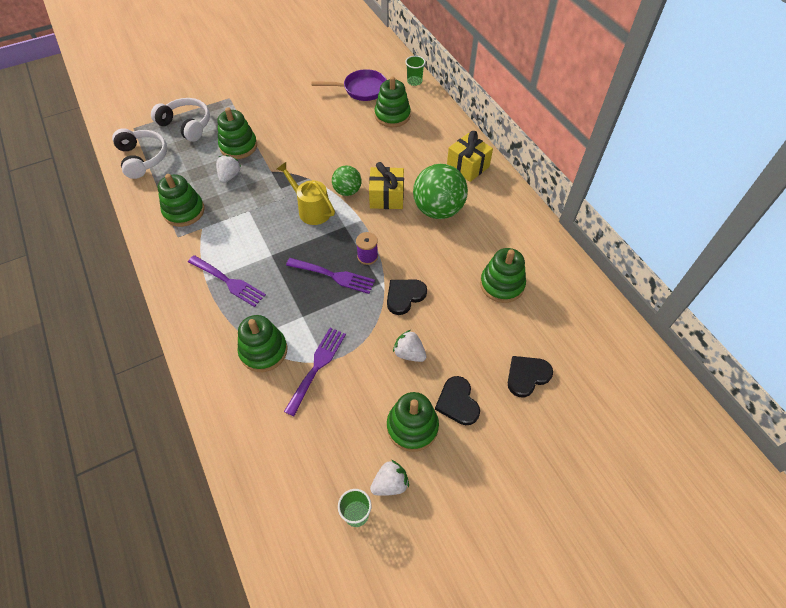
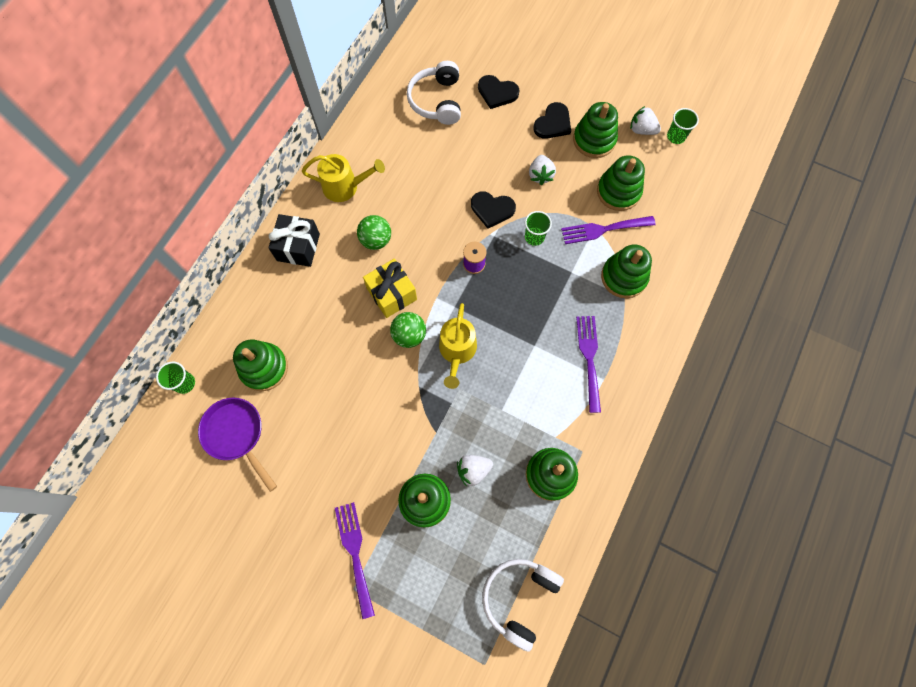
camera: 125 degrees left, 15 degrees up
white headphones [151,98,210,142] -> white headphones moved to [407,61,461,125]
purple fork [286,258,375,294] -> purple fork moved to [335,502,375,619]
green ball [413,164,468,219] -> green ball [357,215,391,250], size x0.57
yellow gift [447,131,493,182] -> black gift [269,214,320,267]
green stacking toy [480,248,526,303] -> green stacking toy moved to [597,155,645,211]
none -> yellow watering can [302,154,385,202]
none -> green cup [525,211,552,246]

